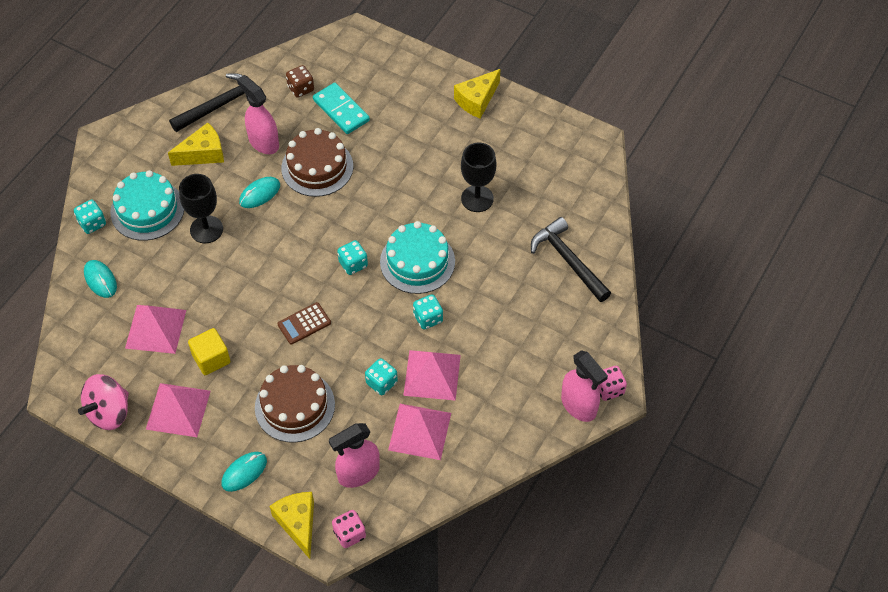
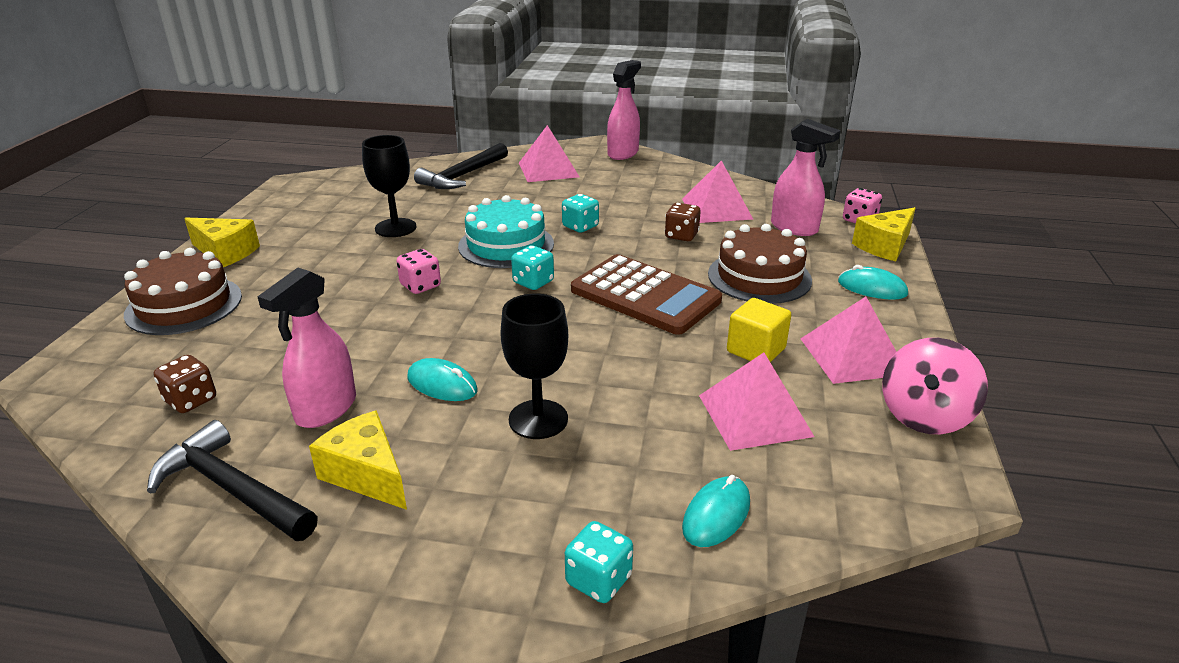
camera: 110 degrees left, 25 degrees down
pink spinning top [78,374,129,430] -> pink spinning top turned 105 degrees clockwise [882,338,988,434]
turquoise cake [110,170,184,241] -> none
brown calculator [277,302,331,345] -> brown calculator [571,254,722,335], size x2.06
brown cake [281,128,353,197] -> brown cake moved to [124,248,242,335]
turquoise domino [313,83,370,134] -> none
turquoise dice [365,358,398,395] -> brown dice [665,203,701,241]
pink pyramid [403,350,461,401] -> pink pyramid moved to [519,125,579,182]
pink dice [598,366,627,401] -> pink dice moved to [396,249,441,294]

